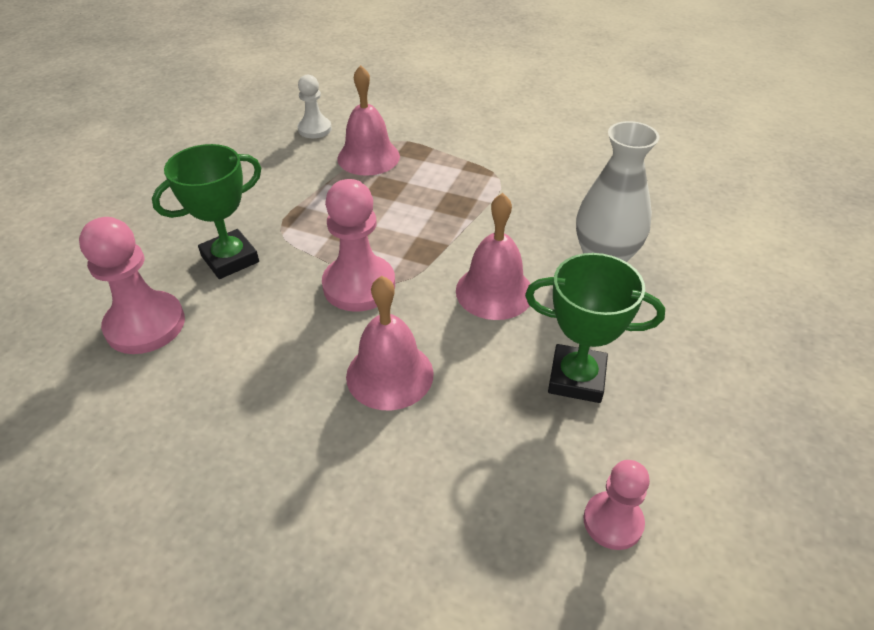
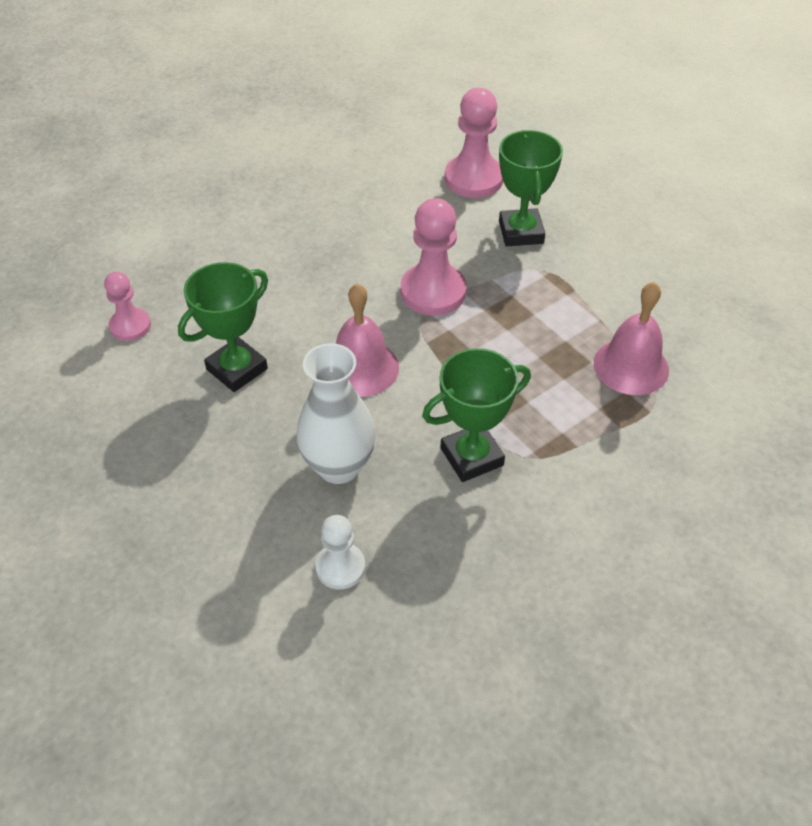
camera: 120 degrees right, 5 degrees up
white pawn [297,74,332,138] -> white pawn moved to [315,515,365,589]
pink bell [346,276,434,410] -> none
none -> green trophy [422,348,531,482]

